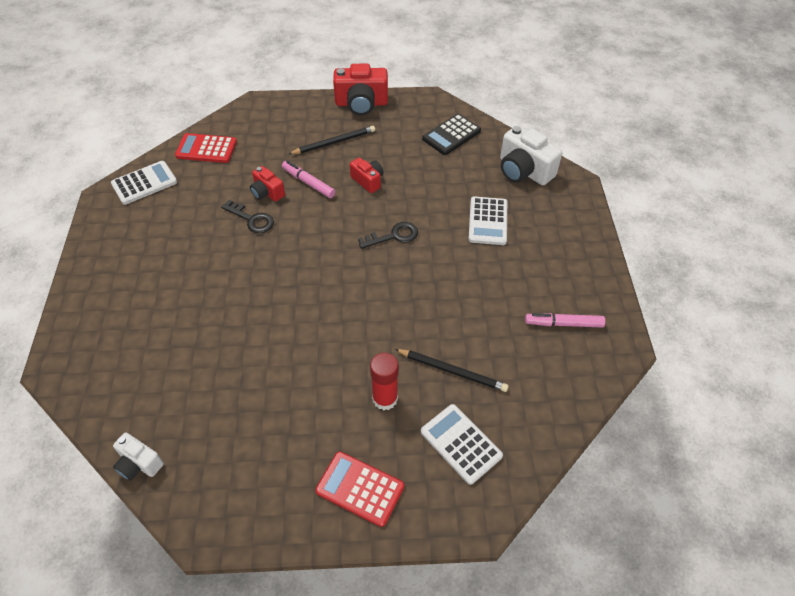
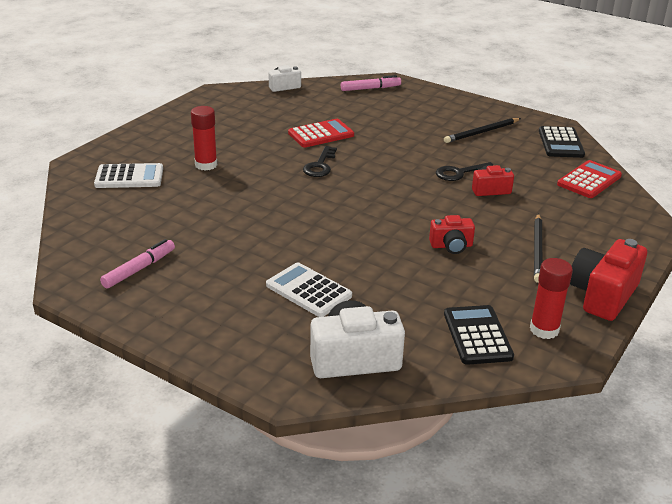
camera: 125 degrees right, 20 degrees down
white calculator [111,161,177,205] -> black calculator [539,126,585,158]
pink marker [282,161,336,198] -> pink marker moved to [341,75,401,91]
red calculator [315,451,404,527] -> red calculator moved to [288,119,354,147]
black key [358,222,418,249] -> black key moved to [303,146,337,177]
black pencil [395,349,509,392] -> black pencil moved to [444,118,521,143]
none -> red glue stick [530,258,573,339]

